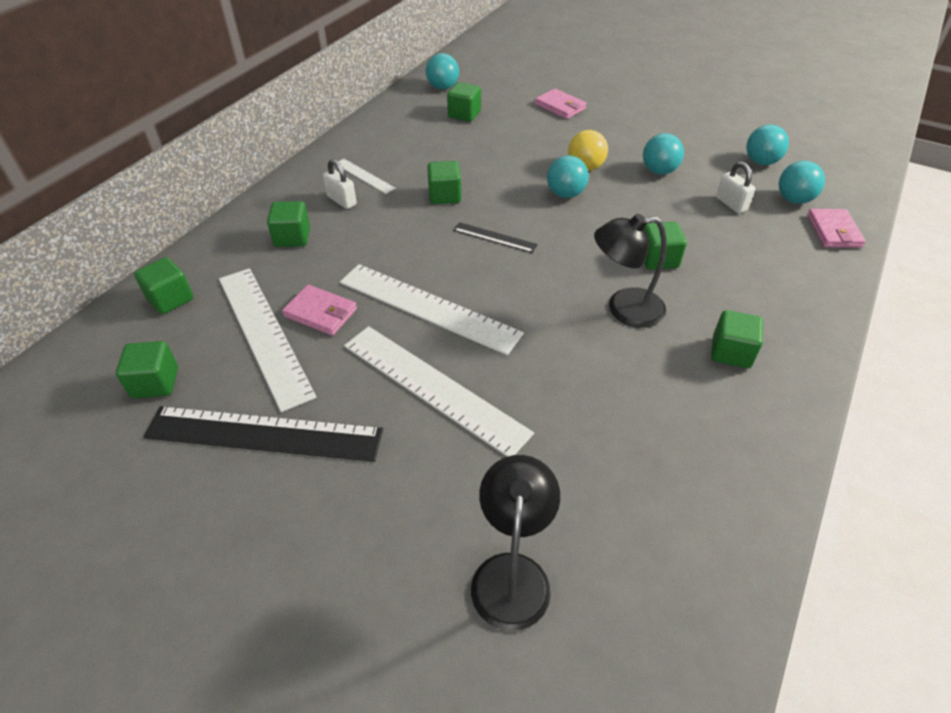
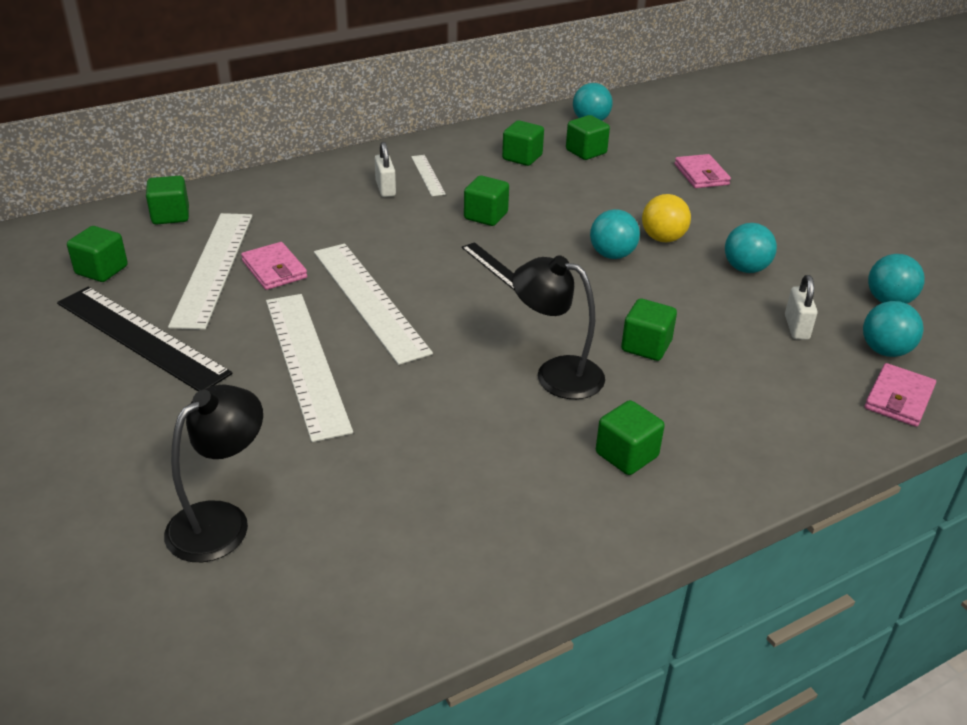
camera: 30 degrees right, 10 degrees down
green cube [267,201,310,247] -> green cube moved to [502,120,544,166]

